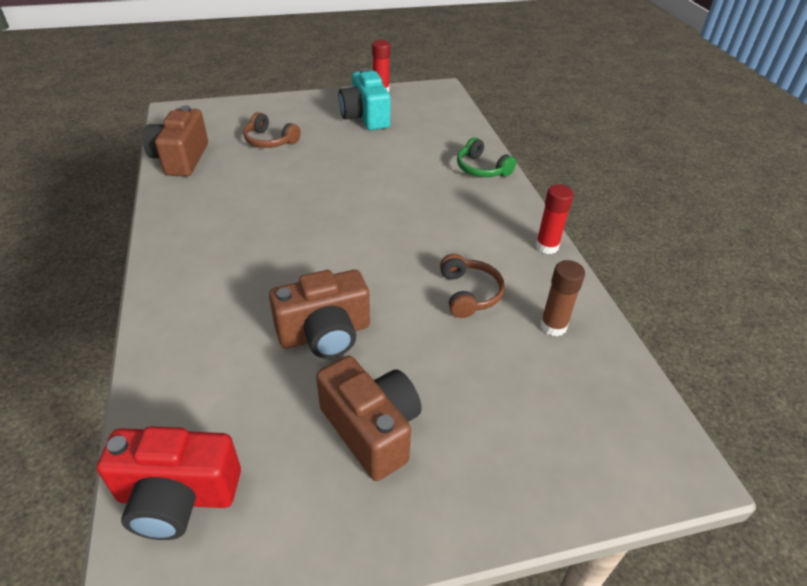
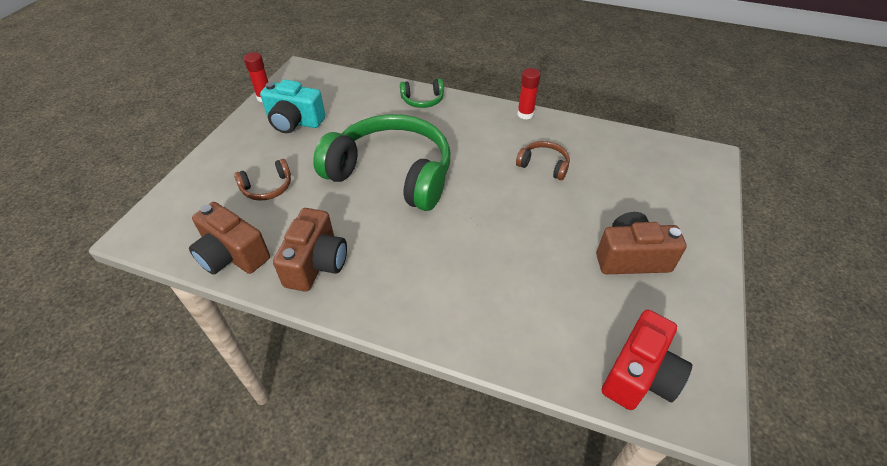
camera: 55 degrees left, 5 degrees up
brown camera [269,270,370,358] -> brown camera moved to [273,208,347,292]
brown glue stick [540,260,585,336] -> none
none -> green headphones [313,114,450,211]

